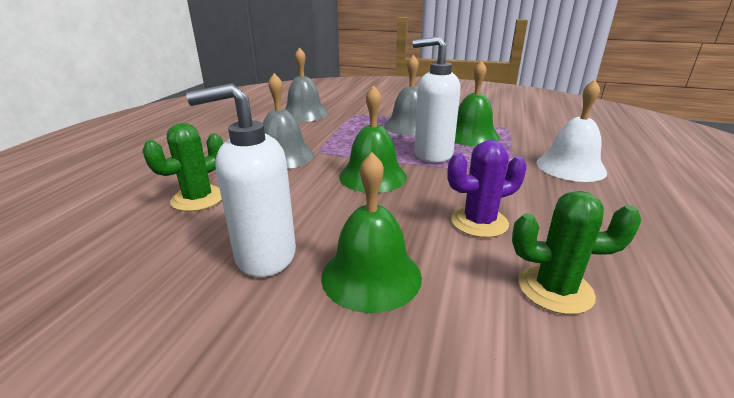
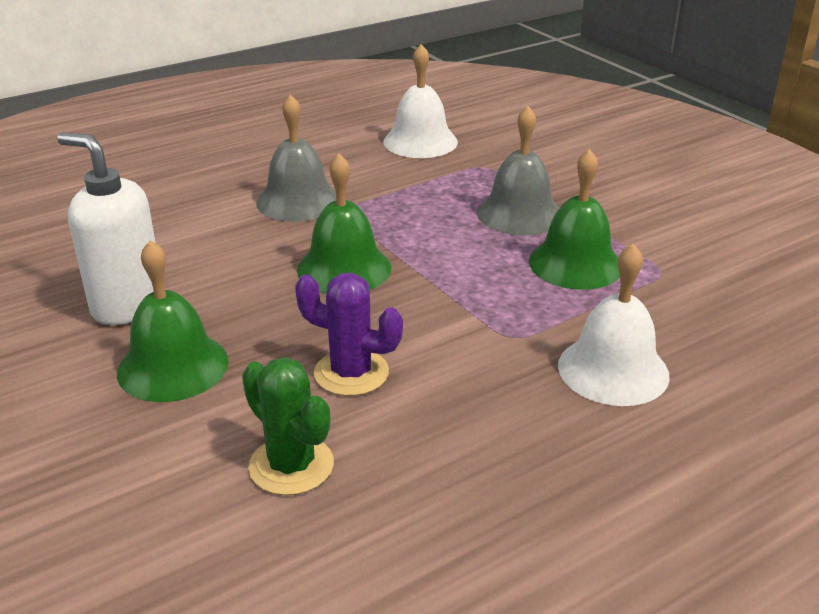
camera: 40 degrees right, 5 degrees up
green cactus [142,123,223,212] -> none
grey bell [285,47,329,122] -> white bell [383,44,458,158]
white soap dispenser [413,36,461,163] -> none

